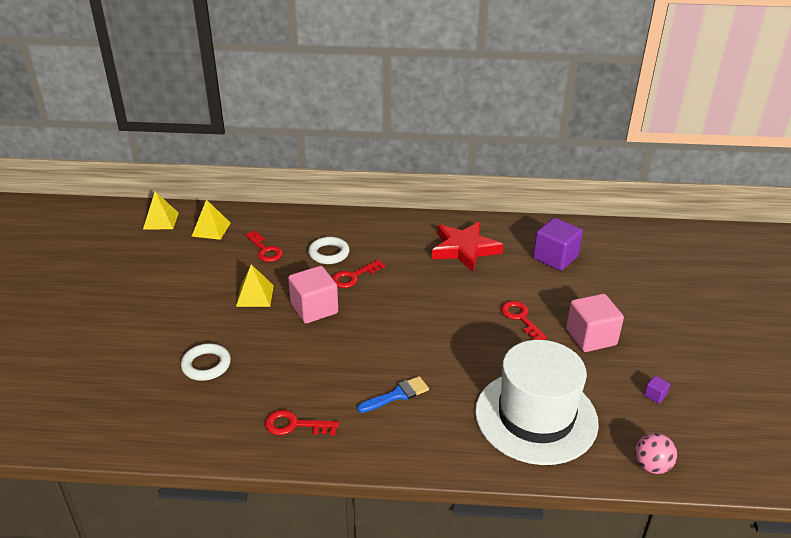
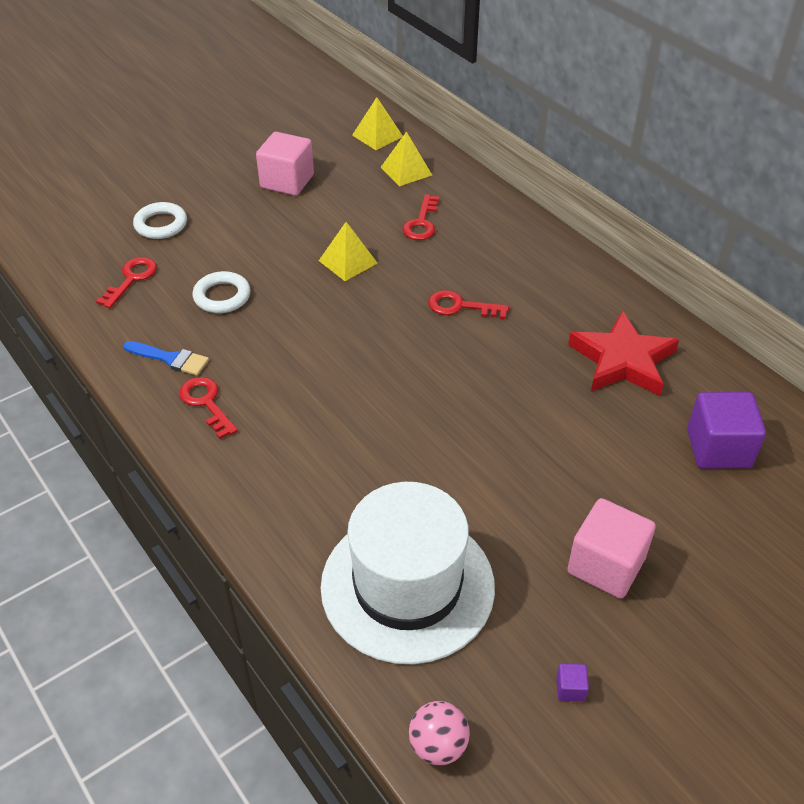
camera: 50 degrees right, 10 degrees up
pink cube [288,266,338,323] -> pink cube moved to [256,132,314,196]
white ring [308,237,350,264] -> white ring moved to [133,202,187,239]
blue brush [357,376,429,413] -> blue brush moved to [124,341,209,376]
red key [501,301,547,340] -> red key moved to [96,257,157,308]

